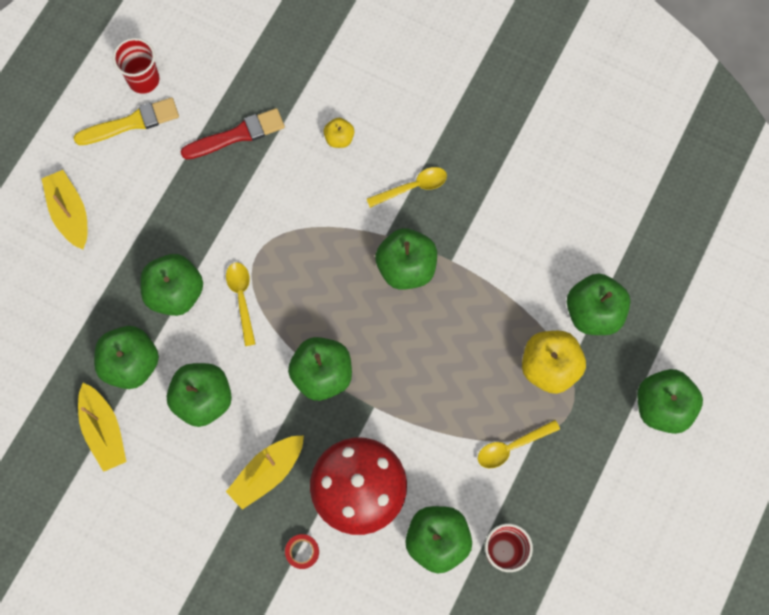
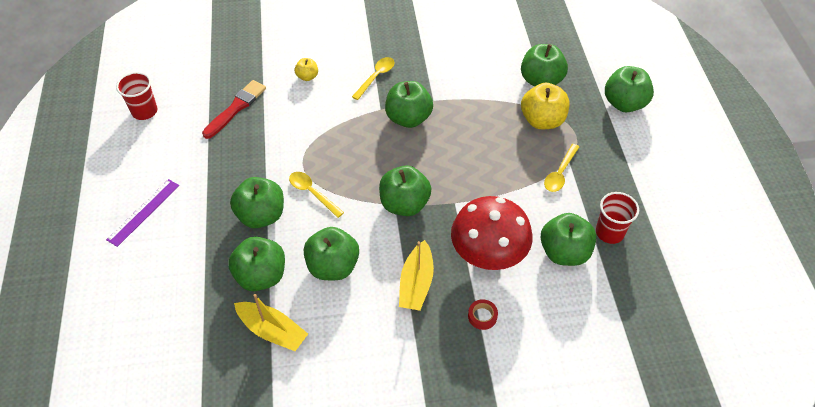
camera: 35 degrees left, 20 degrees down
yellow boat [41,170,87,249] -> purple ruler [106,179,179,247]
yellow brush [74,97,179,145] -> none

